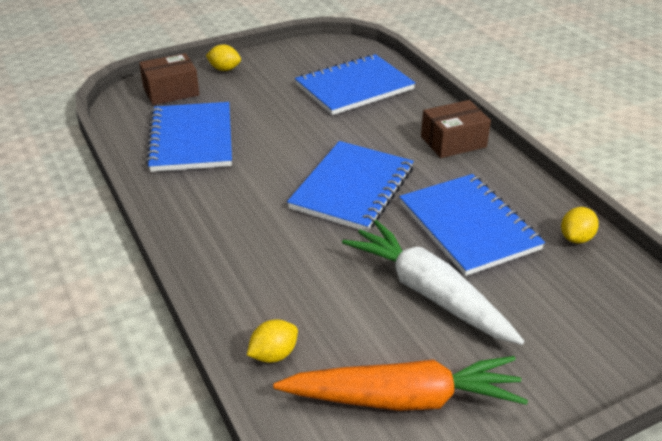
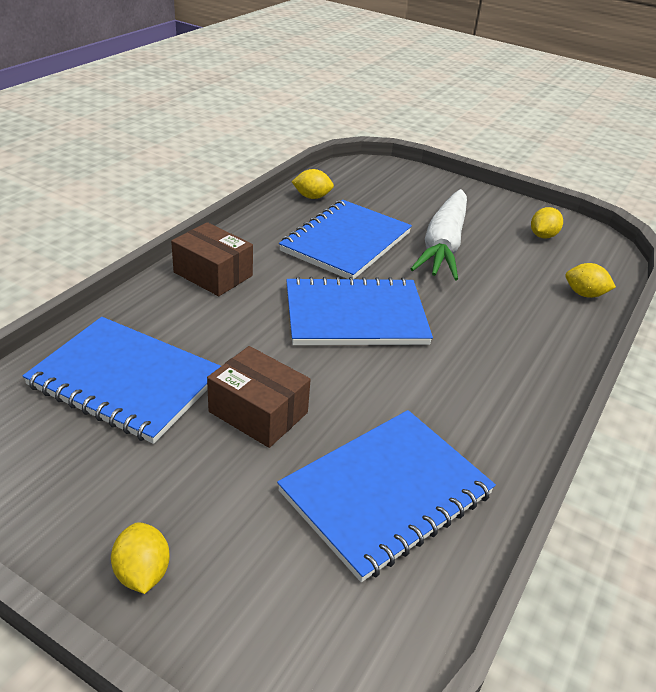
camera: 125 degrees left, 0 degrees up
brown box [139,53,200,105] -> brown box moved to [207,346,311,448]
orange carrot [273,356,528,411] -> yellow lemon [531,207,563,238]

